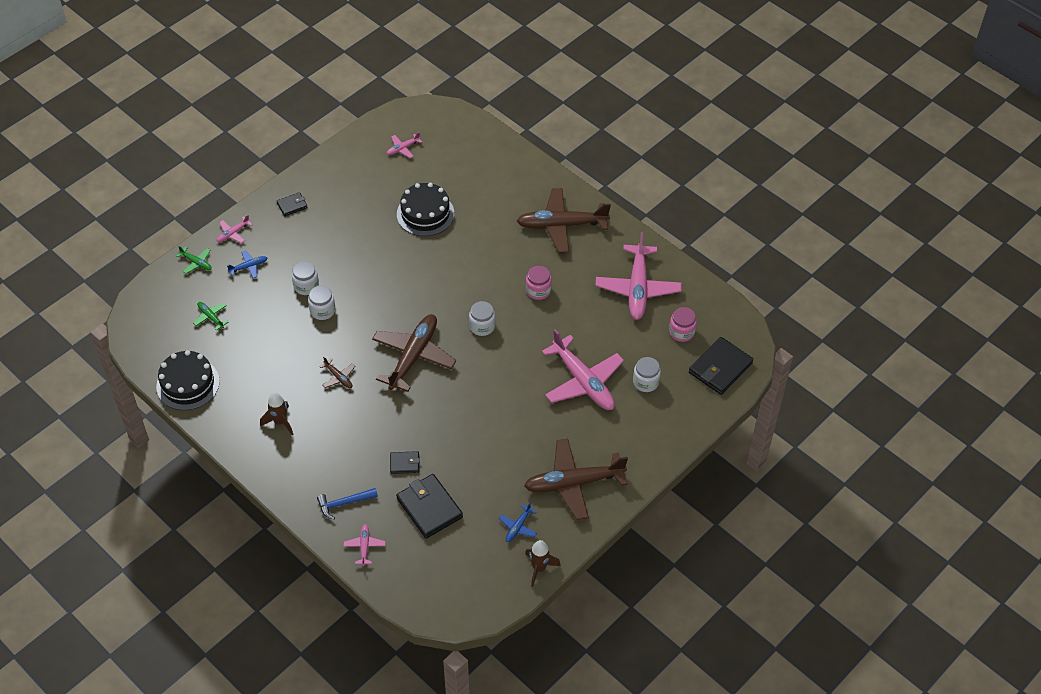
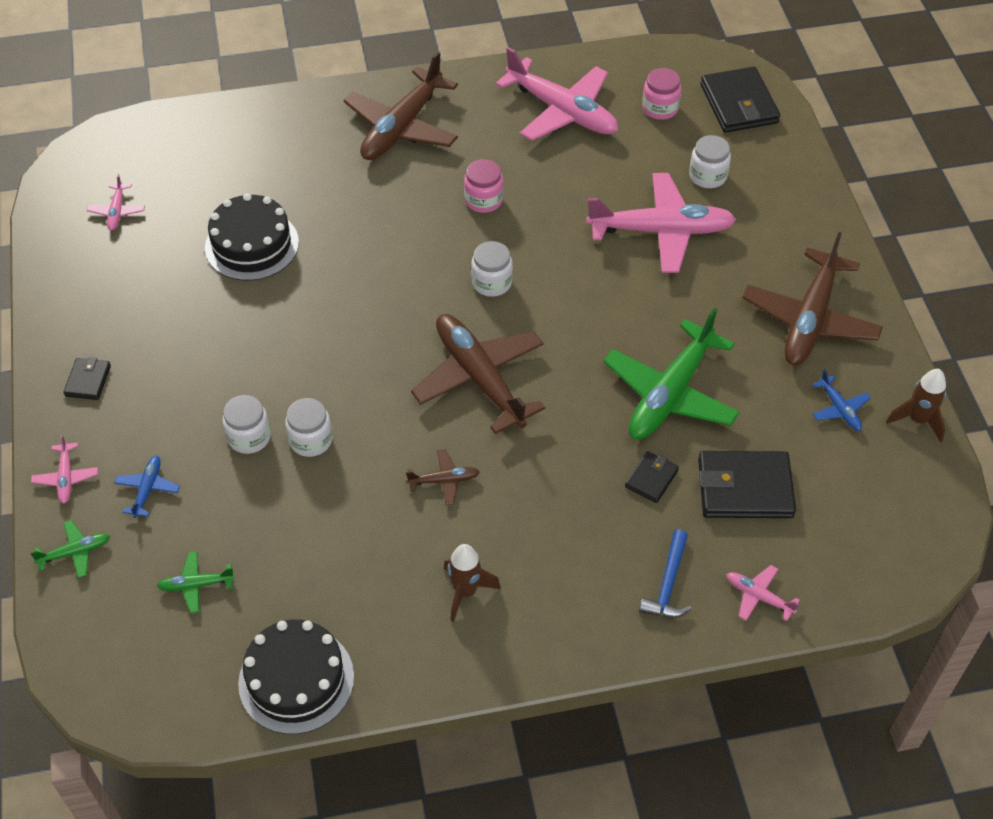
camera: 55 degrees left, 0 degrees up
none -> green plane [603,308,740,439]

